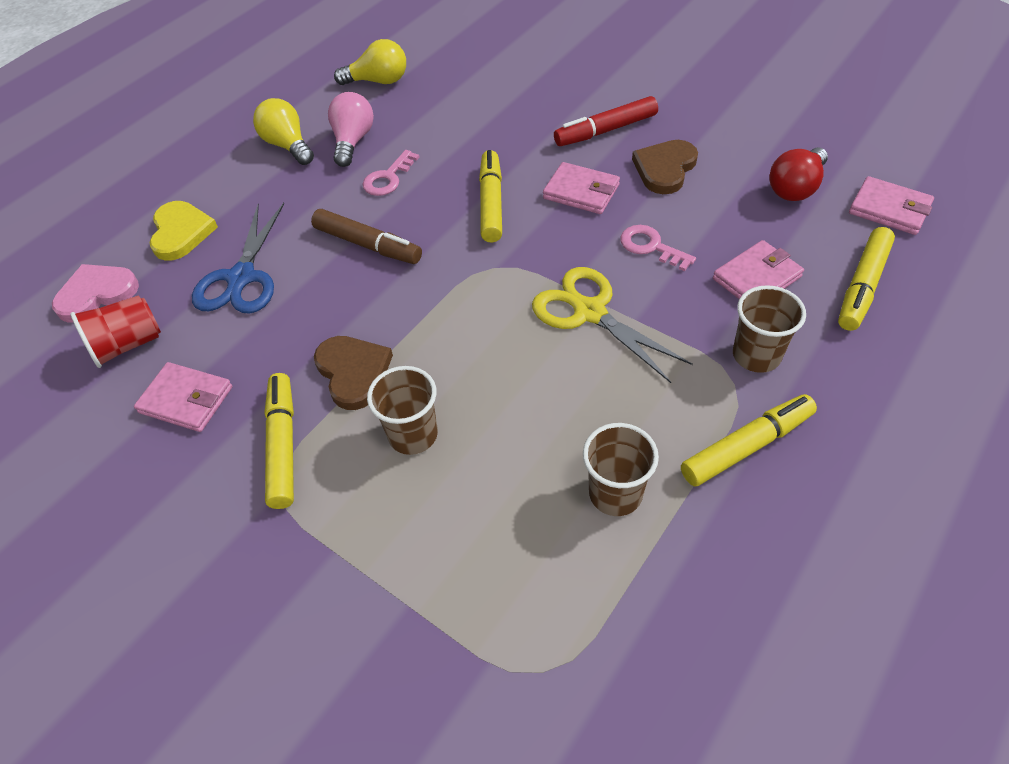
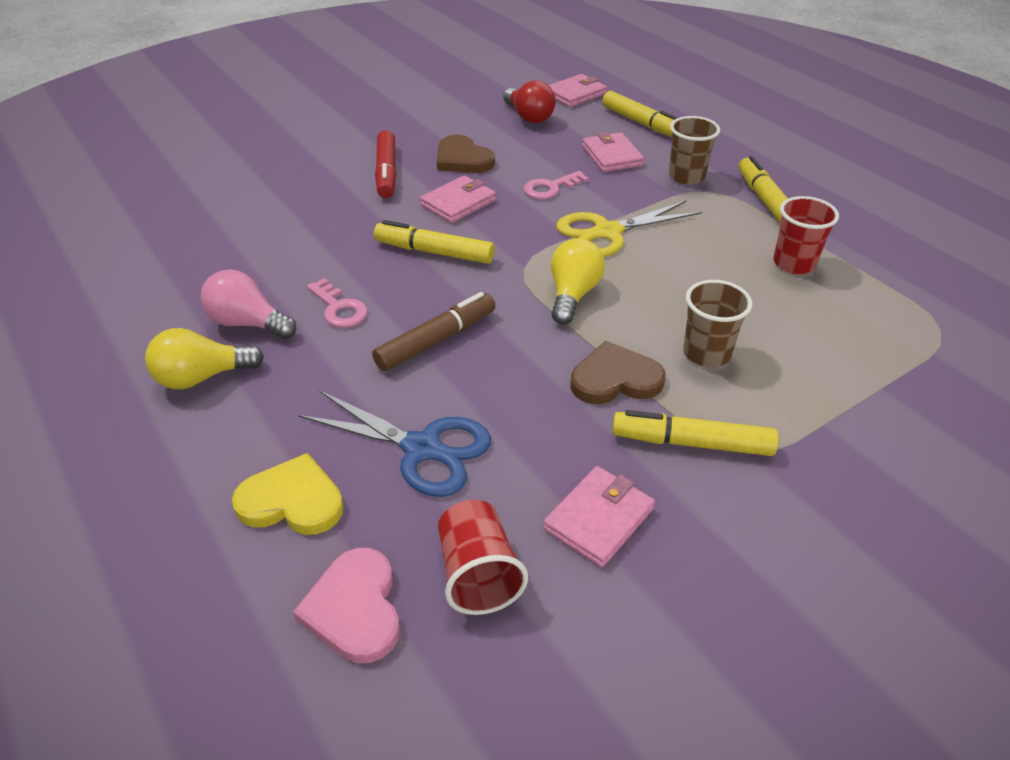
camera: 75 degrees left, 10 degrees down
yellow light bulb [334,39,406,85] -> yellow light bulb moved to [551,238,605,324]
brown cup [583,423,659,516] -> red cup [773,196,839,274]

